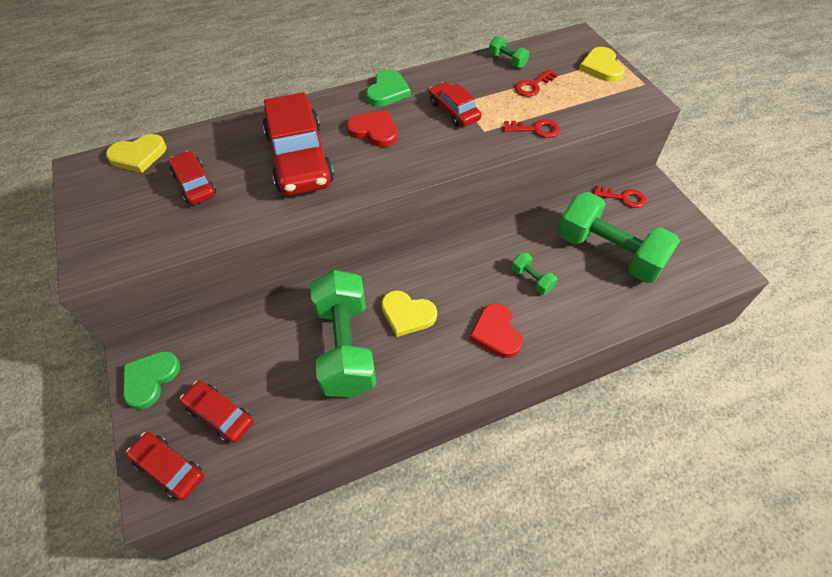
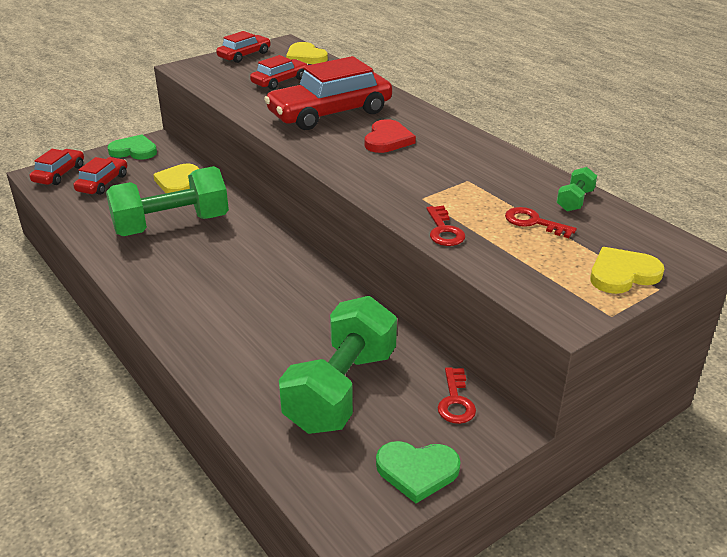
camera: 75 degrees right, 20 degrees down
green heart [366,69,411,106] -> green heart moved to [376,441,461,503]
yellow heart [381,290,437,337] -> yellow heart moved to [153,164,199,193]
red car [429,82,481,127] -> red car moved to [216,31,271,63]
red heart [470,303,523,358] -> none
green dumbbell [511,253,557,295] -> none

